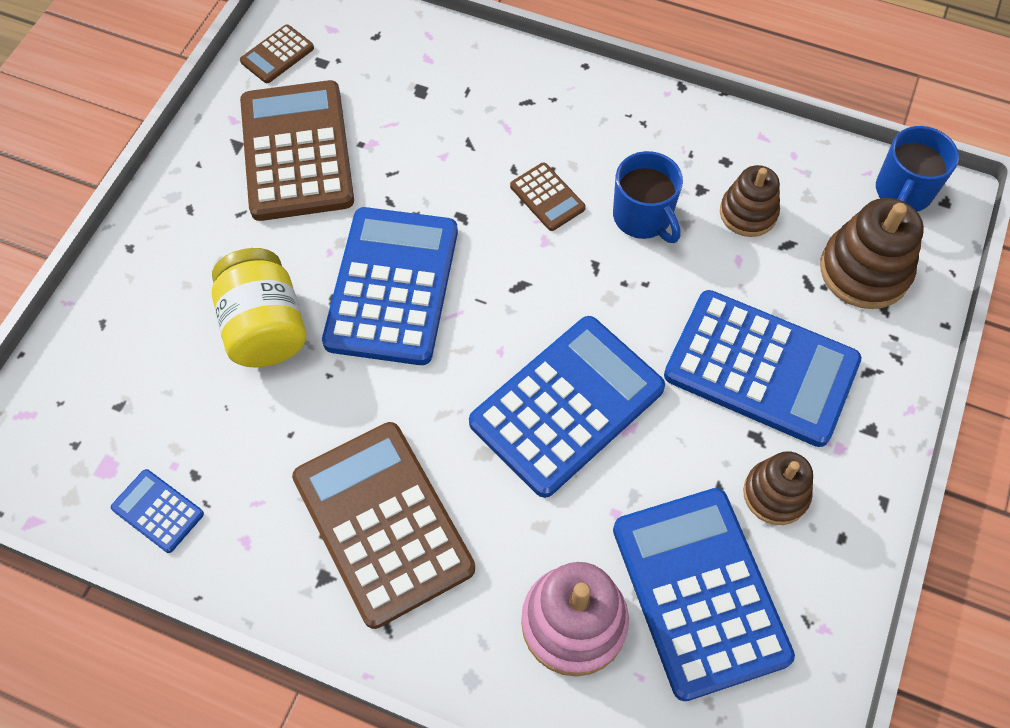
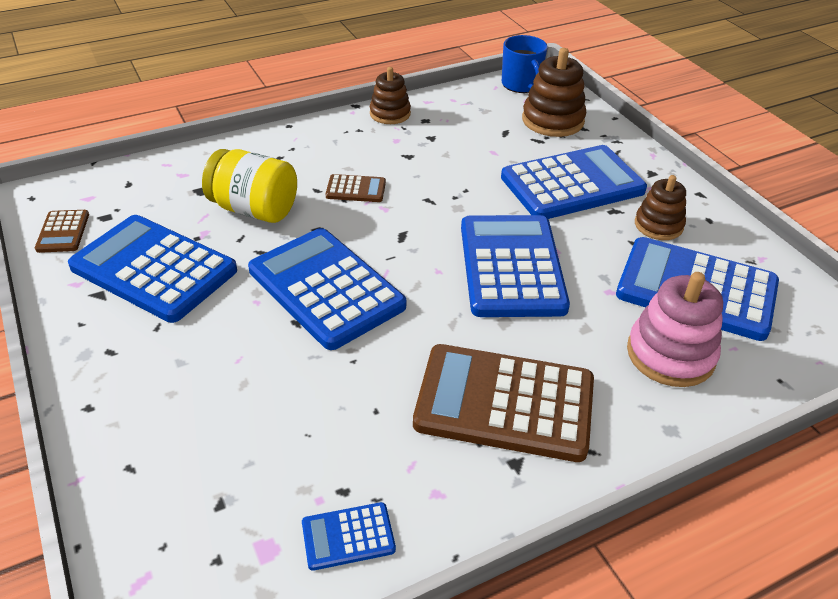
camera: 50 degrees left, 20 degrees down
yellow jar [212,248,306,368] -> yellow jar moved to [202,149,297,223]
brown calculator [240,80,354,221] -> blue calculator [68,215,237,323]
blue mug [613,151,683,243] -> none
brown stacking toy [720,165,780,237] -> brown stacking toy moved to [370,67,411,124]

